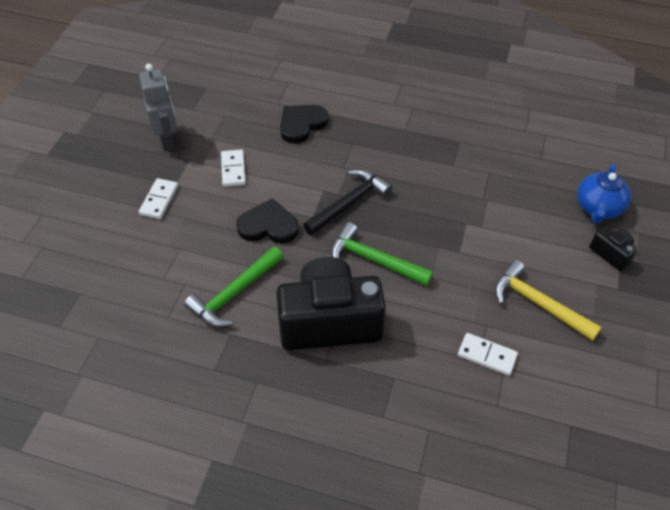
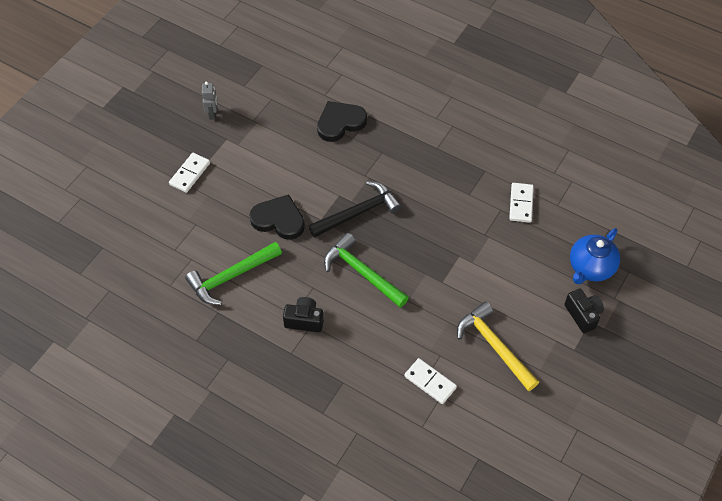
camera: 15 degrees right, 5 degrees up
grey robot [139,64,177,151] -> grey robot [202,82,217,120], size x0.54
white domino [221,149,246,187] -> white domino moved to [509,183,534,223]
black camera [276,257,386,351] -> black camera [283,297,324,332], size x0.43

